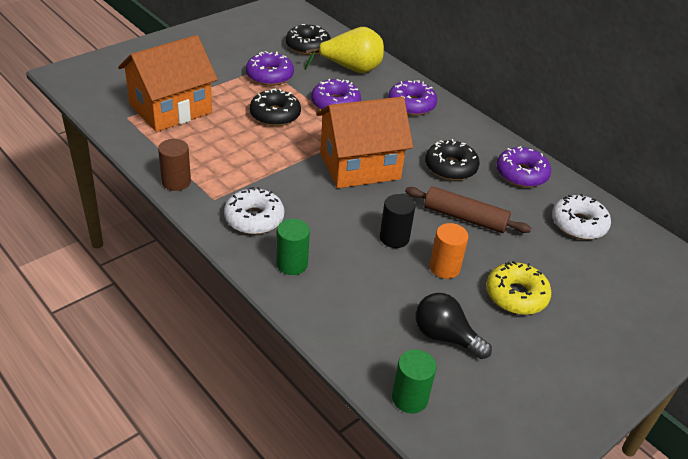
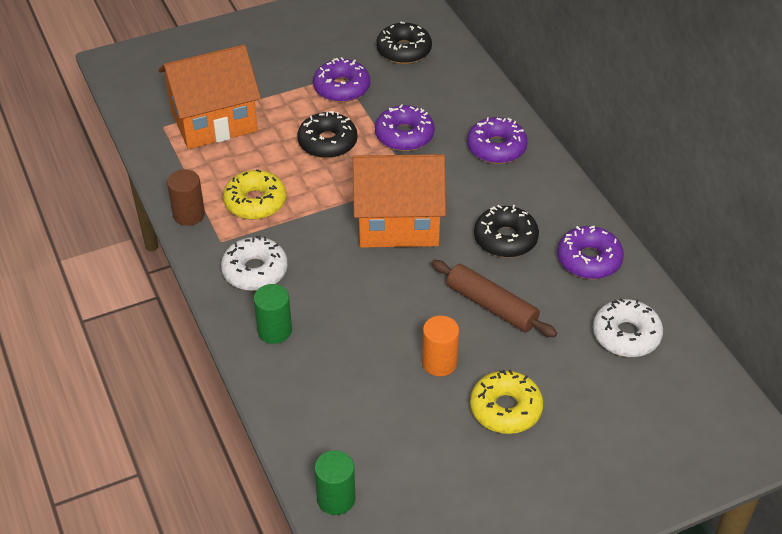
camera: 20 degrees right, 5 degrees up
yellow pear [304,27,384,73] -> none
black cylinder [380,194,415,248] -> none
black light bulb [415,293,492,359] -> none
none -> yellow donut [223,169,286,220]

